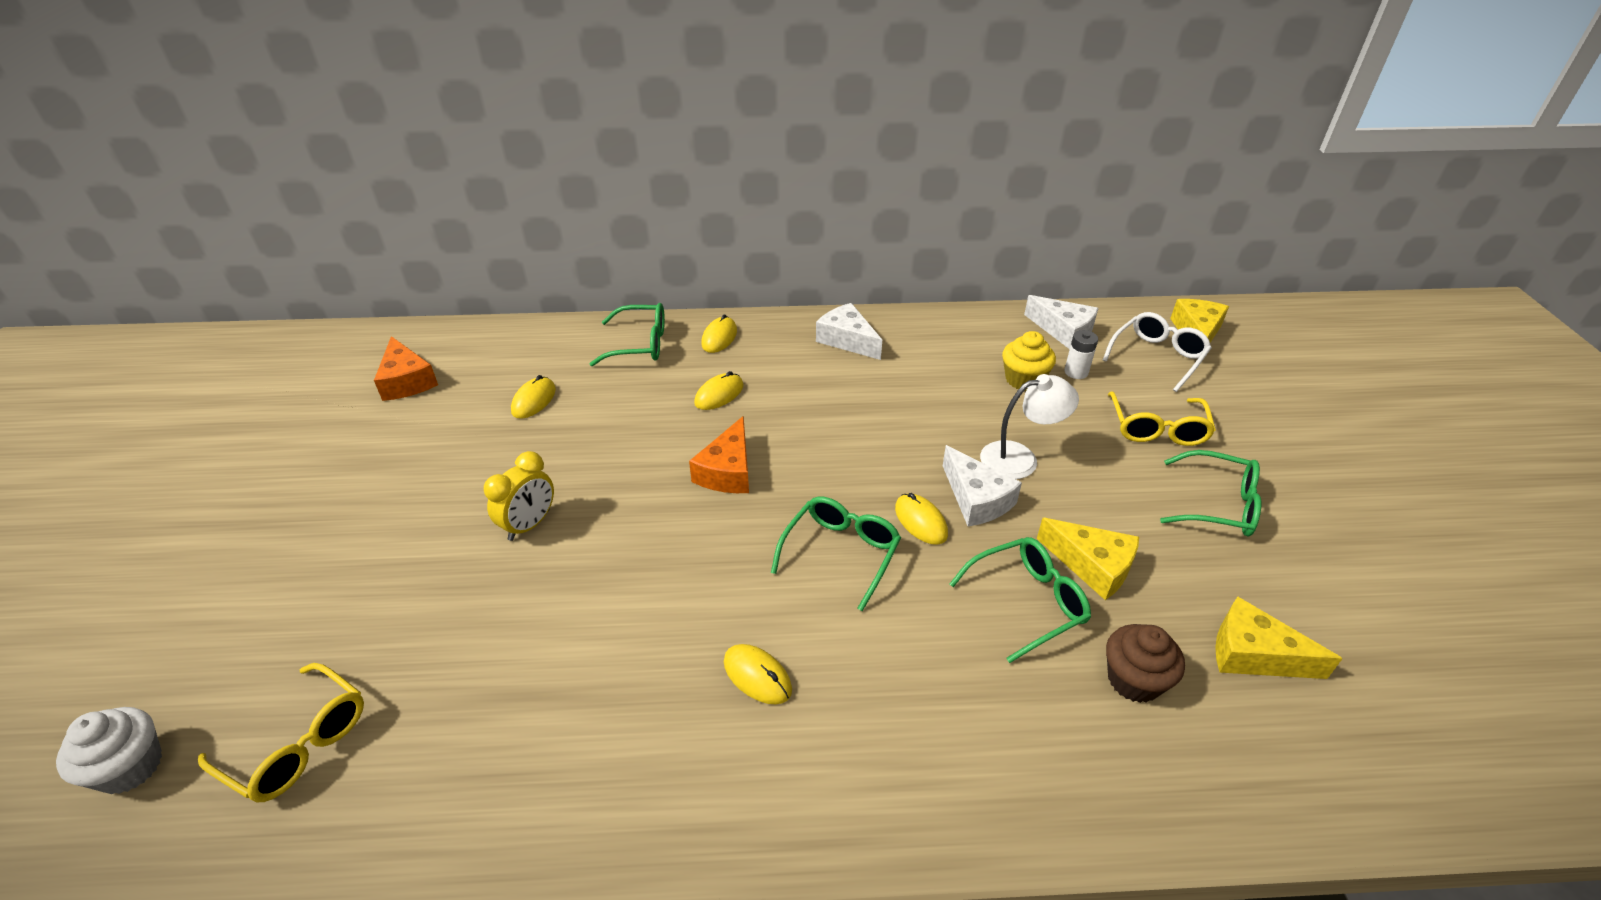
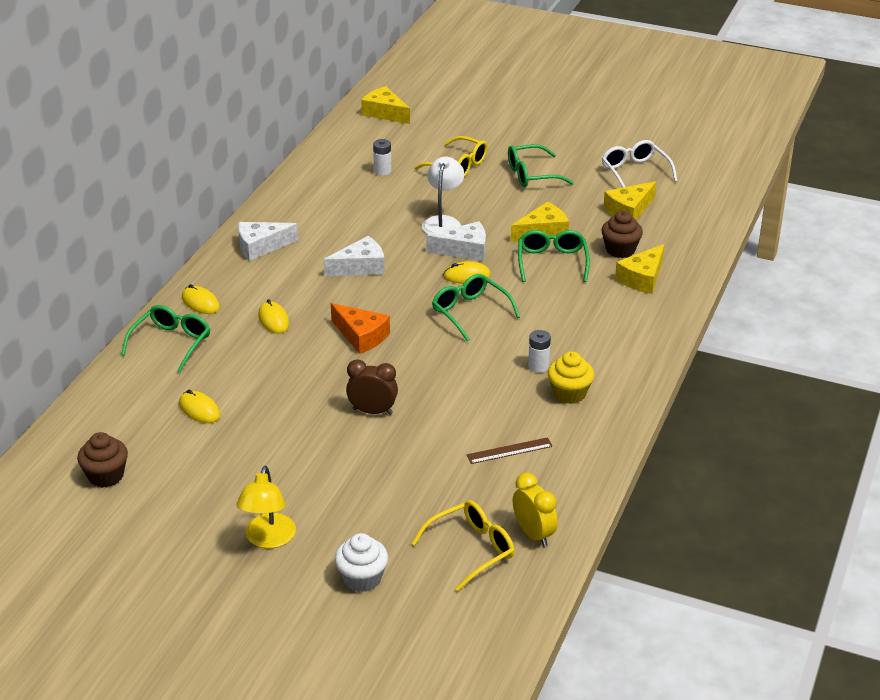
camera: 65 degrees left, 5 degrees down
white cupcake [56,707,162,794] -> white cupcake moved to [334,533,388,592]
orange cheese [374,336,438,401] -> brown cupcake [77,432,128,488]
yellow clock [484,451,554,541] -> yellow clock moved to [513,473,558,547]
yellow mouse [724,644,792,705] -> white battery [528,330,551,373]
yellow cupcake [1002,331,1056,391] -> yellow cupcake moved to [548,351,594,404]
white cheese [1024,295,1098,349] -> white cheese moved to [324,236,385,276]
white glasses [1103,312,1212,392] -> white glasses moved to [602,140,677,188]
green glasses [1160,450,1261,536] -> green glasses turned 150 degrees counterclockwise [508,144,574,187]
none -> yellow lamp [236,466,296,548]
none -> brown clock [346,359,398,415]
none -> brown ruler [467,437,553,464]
none -> yellow cheese [615,244,665,294]

